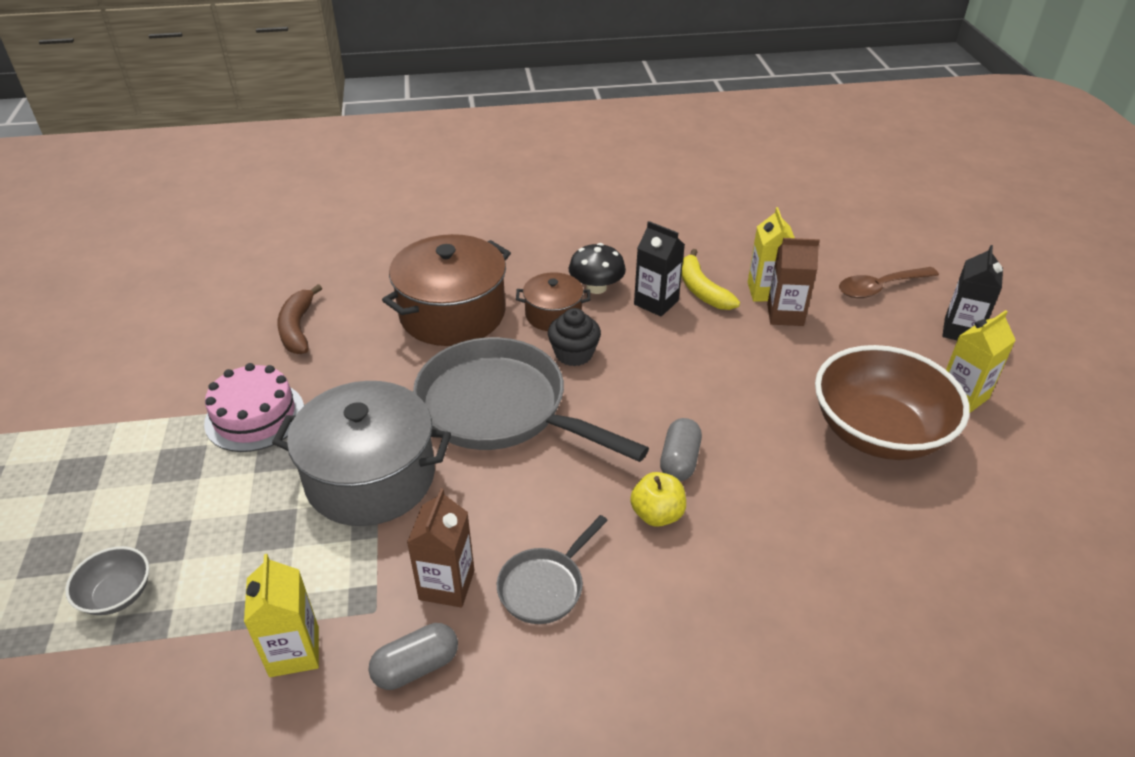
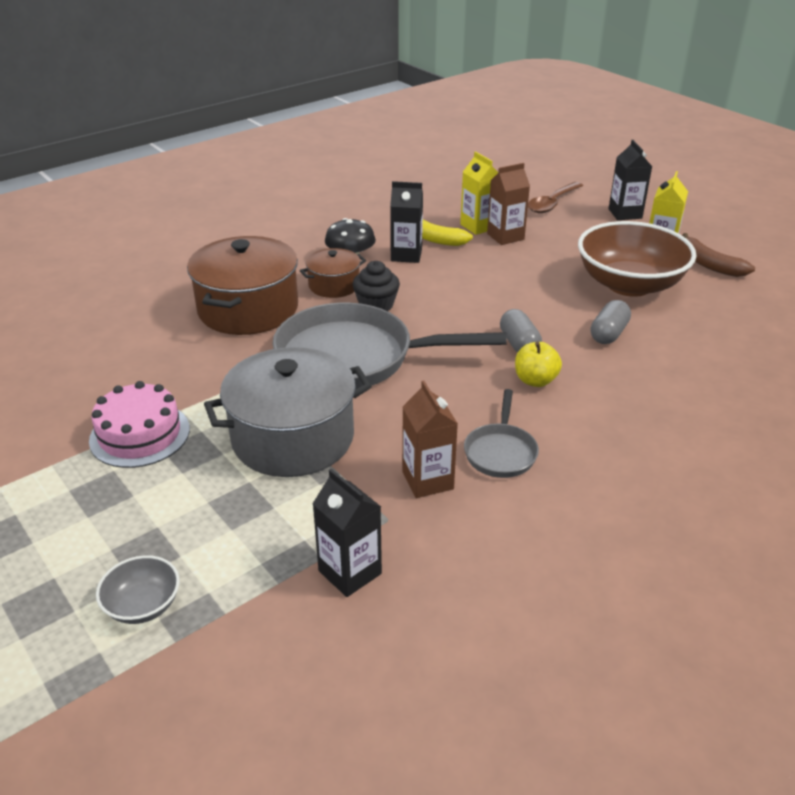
camera: 30 degrees left, 5 degrees down
yellow carton [244,554,319,677] -> black carton [313,469,382,597]
brown banana [277,284,322,354] -> brown banana moved to [682,233,755,277]
grey capsule [369,623,458,690] -> grey capsule moved to [591,300,631,344]

